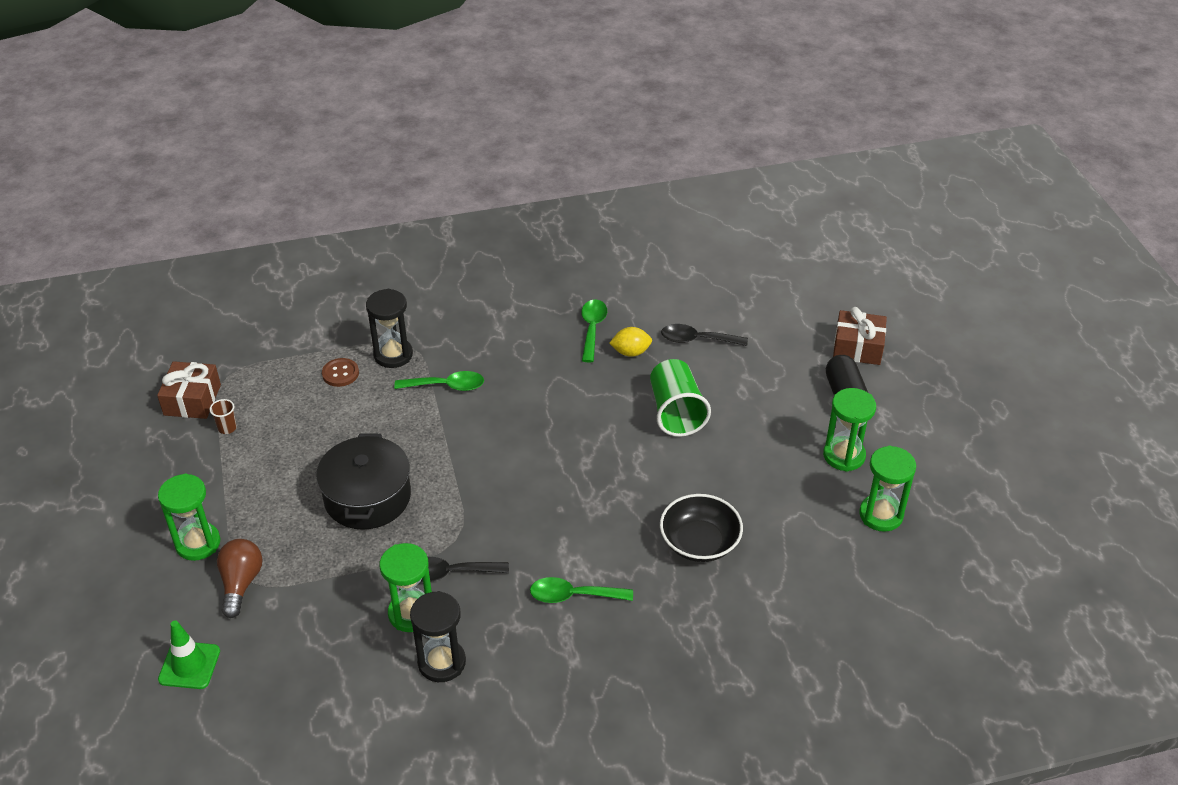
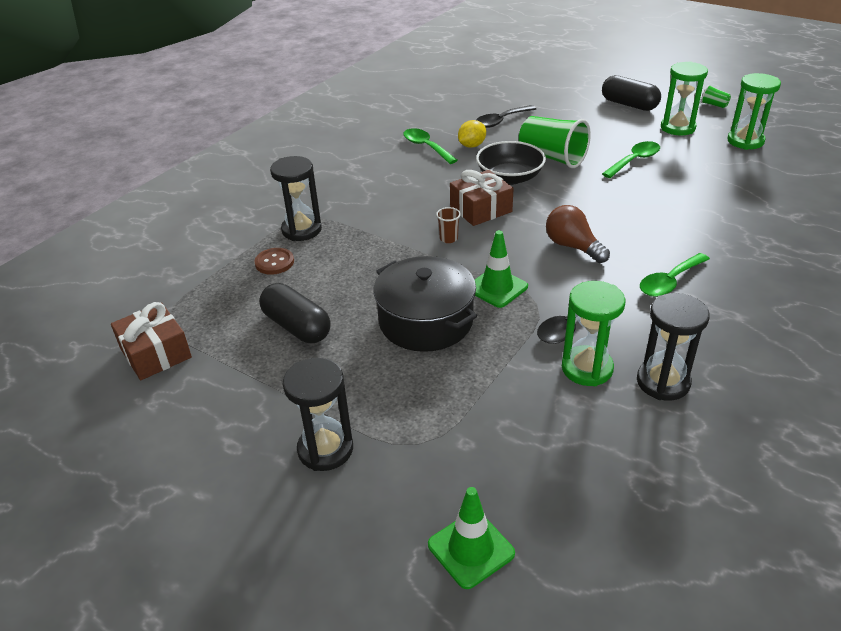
camera: 40 degrees left, 5 degrees down
green hourglass [158,473,220,561] -> black hourglass [283,358,353,471]
brown cup [209,399,237,434] -> brown cup moved to [436,207,461,243]
brown light bulb [217,539,263,618] -> brown light bulb moved to [546,205,610,263]
green spoon [394,371,484,391] -> green spoon moved to [602,141,660,178]
black bowl [660,494,743,562] -> black bowl moved to [476,141,546,185]
brown gift [833,307,887,365] -> brown gift moved to [450,170,514,226]
none -> black capsule [259,283,331,343]
none -> green traffic cone [475,230,528,308]
none -> green cup [701,85,731,108]

